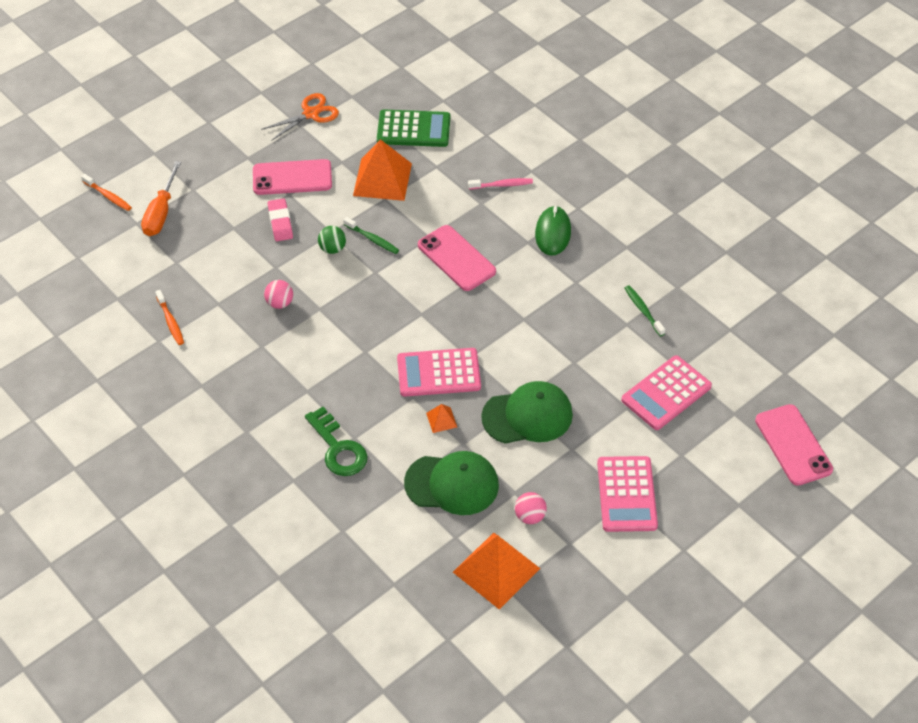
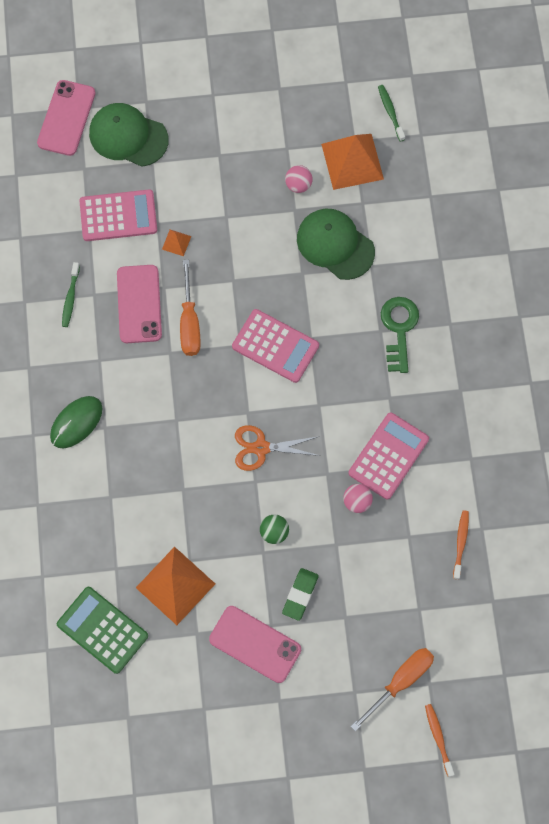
camera: 145 degrees left, 20 degrees up
orange scissors [261,93,339,141] -> orange scissors moved to [235,425,320,471]
pink eraser [268,198,293,241] -> green eraser [282,568,319,621]
green toothbrush [343,217,399,254] -> green toothbrush moved to [378,85,405,142]
pink phone [418,225,496,291] -> pink phone moved to [117,265,162,343]
orange pyramid [426,404,457,433] -> orange pyramid moved to [162,230,191,256]
pink toothbrush [468,178,533,189] -> none
green cap [481,381,573,444] -> green cap moved to [89,103,169,167]
pink calculator [597,456,658,532] -> pink calculator moved to [348,413,429,500]
none -> orange screwdriver [180,260,201,356]

